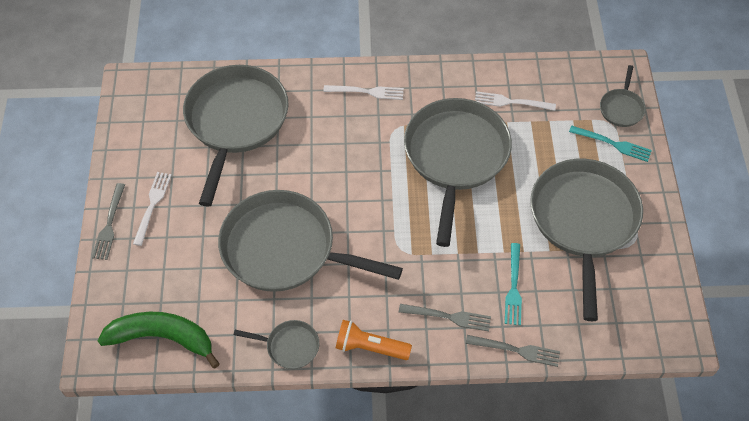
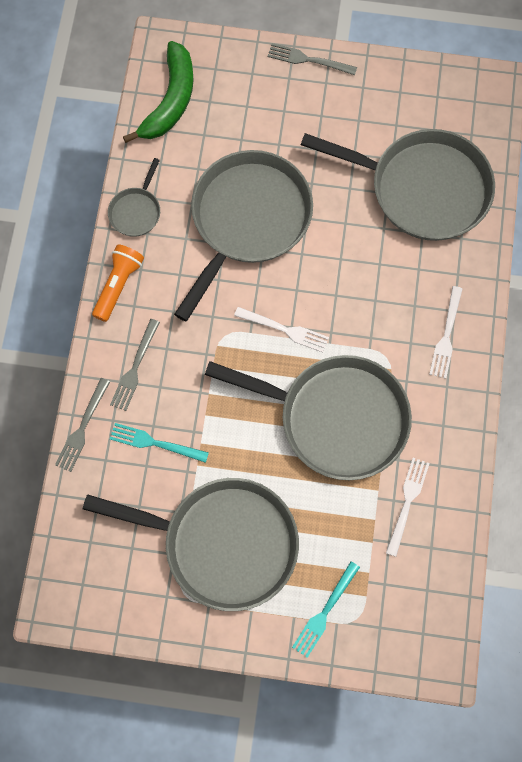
camera: 100 degrees right, 15 degrees up
white fork [133,172,172,246] -> white fork moved to [234,307,329,353]
grey pan [600,65,646,127] -> none

